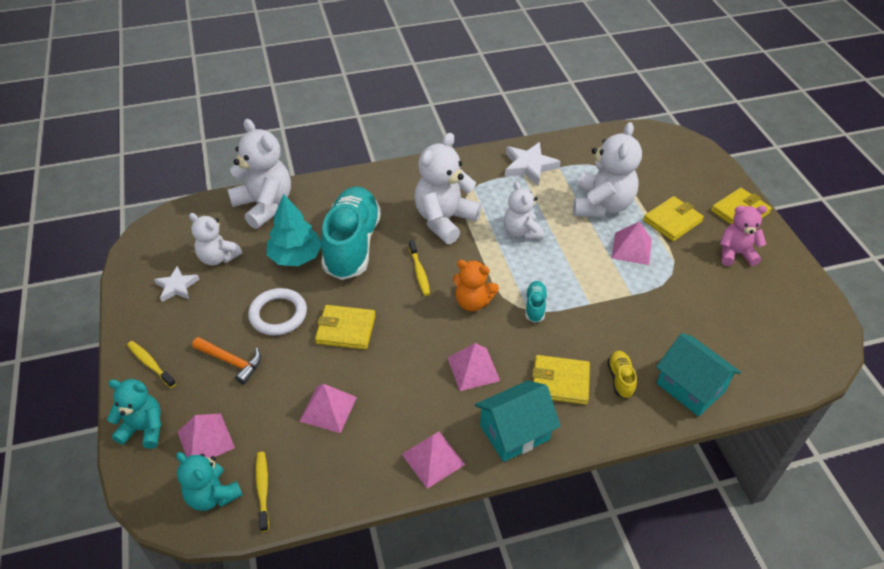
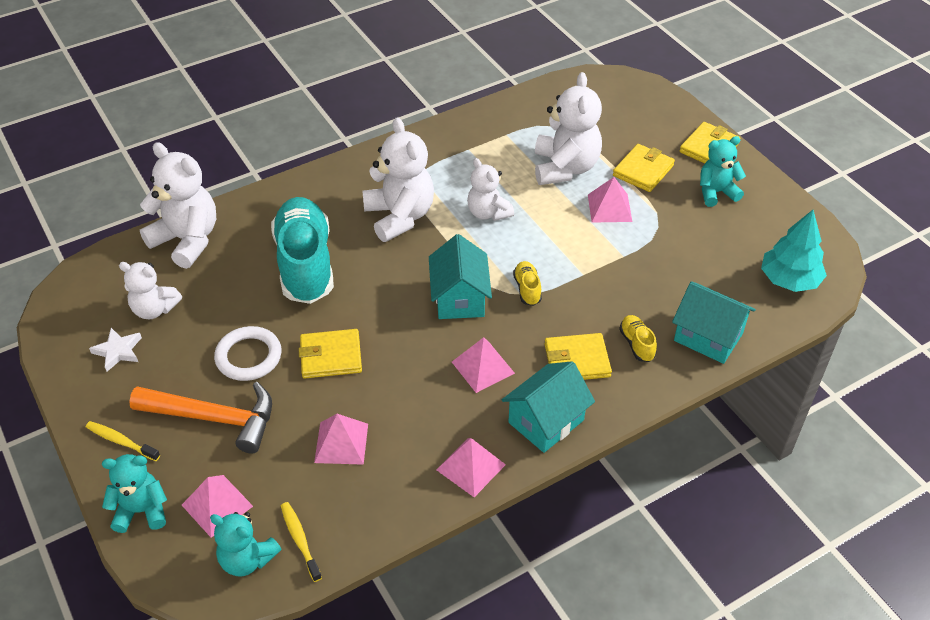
camera: 15 degrees left, 0 degrees up
orange hammer [192,337,261,385] -> orange hammer [129,382,272,454], size x1.68
turquoise tree [266,194,321,266] -> turquoise tree moved to [761,210,827,292]
yellow toothbrush [409,240,430,296] -> none
white teddy bear [415,133,482,244] -> white teddy bear turned 135 degrees clockwise [363,117,434,242]
orange teddy bear [453,260,499,311] -> turquoise house [429,234,492,319]
white star [505,142,561,186] -> none
turquoise shoe [525,281,548,323] -> yellow shoe [513,261,542,306]
pink teddy bear [720,206,767,266] -> turquoise teddy bear [700,136,746,207]

